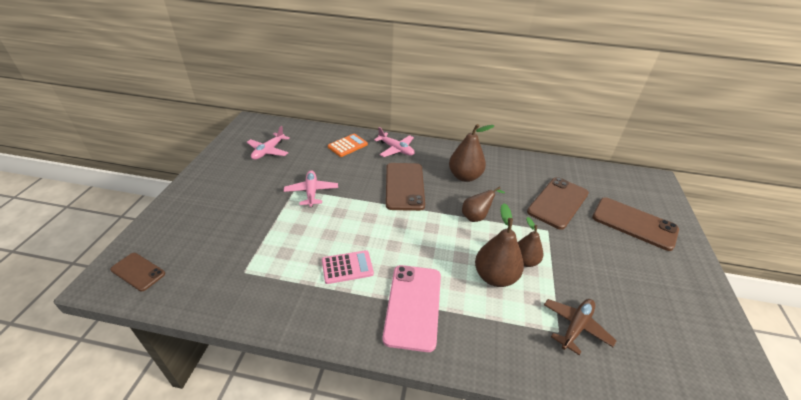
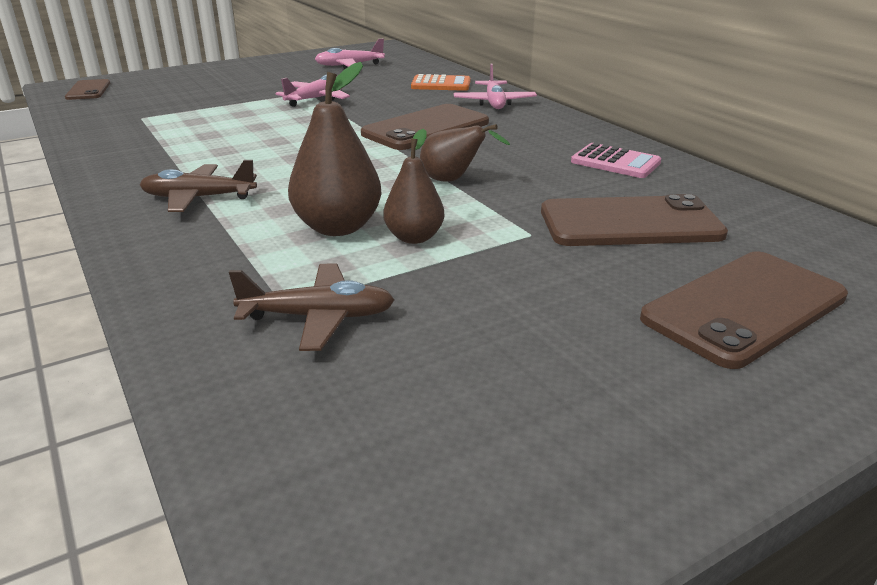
camera: 50 degrees right, 10 degrees down
pink calculator [322,250,374,284] -> pink calculator moved to [571,143,661,178]
pink phone [383,265,441,352] -> brown plane [140,160,257,212]
brown pear [449,124,494,182] -> none
brown phone [592,197,679,251] -> brown phone turned 60 degrees clockwise [640,251,848,369]

